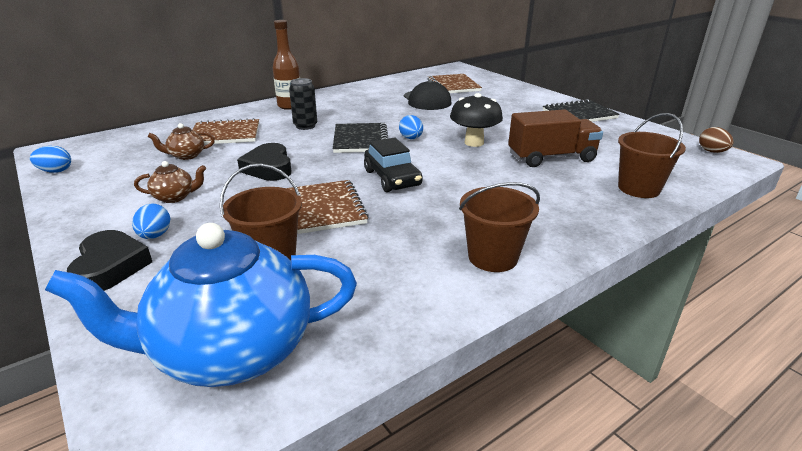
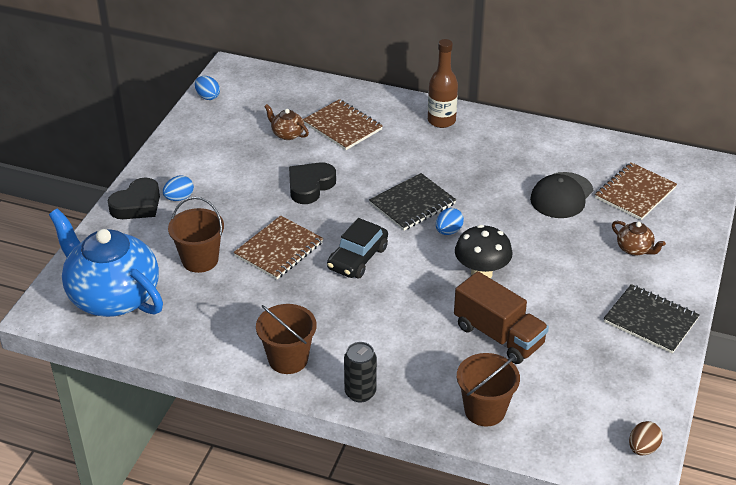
camera: 55 degrees right, 10 degrees up
brown teapot [134,161,206,203] -> brown teapot moved to [612,221,666,256]
black can [289,78,317,130] -> black can moved to [344,342,377,403]

